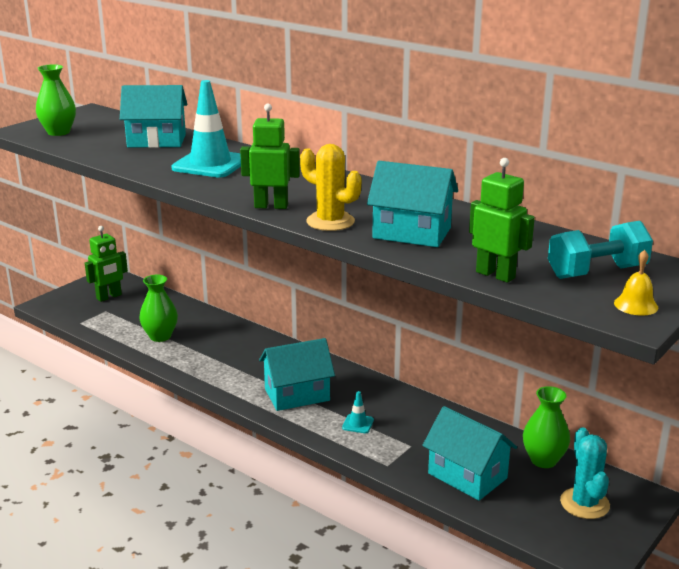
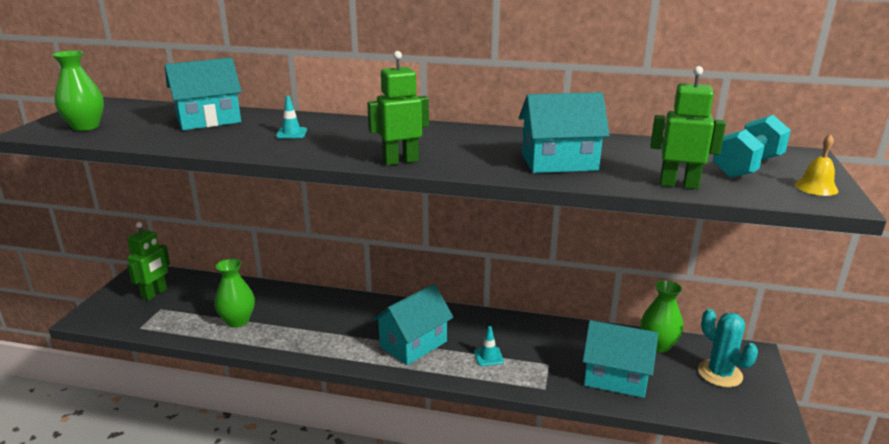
camera: 25 degrees left, 0 degrees up
turquoise traffic cone [171,80,241,178] -> turquoise traffic cone [276,95,307,138], size x0.44
yellow cactus [300,144,361,231] -> none

